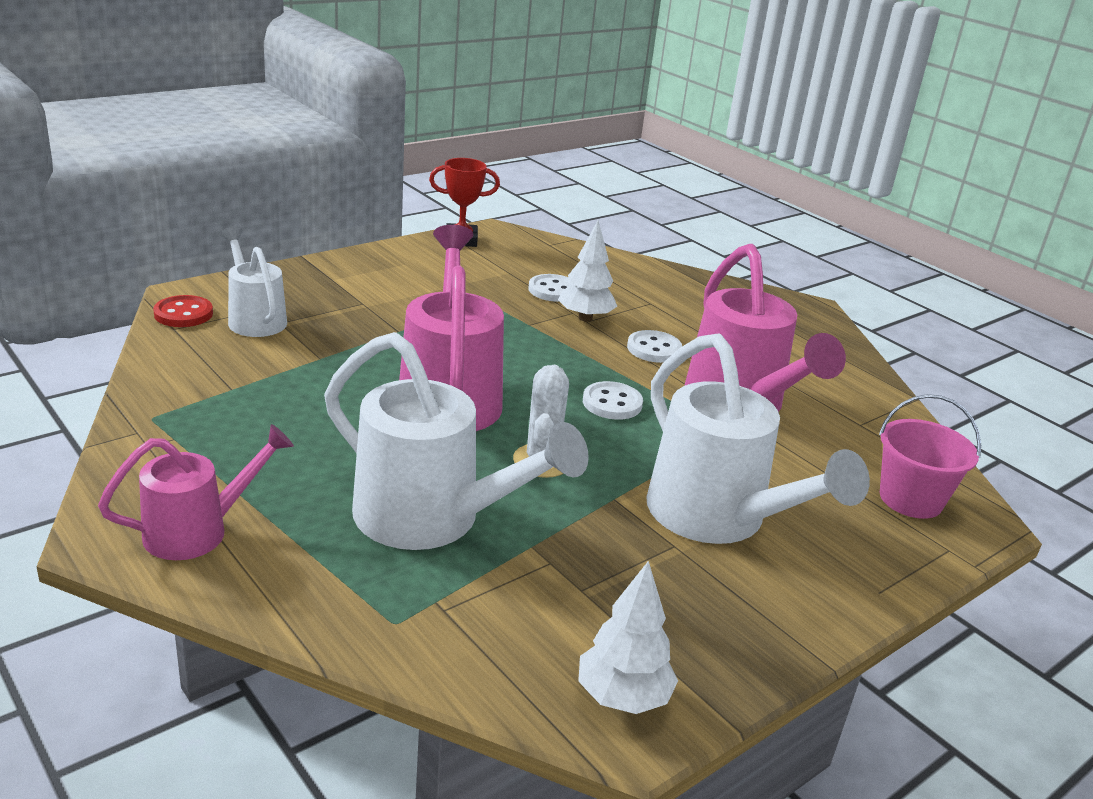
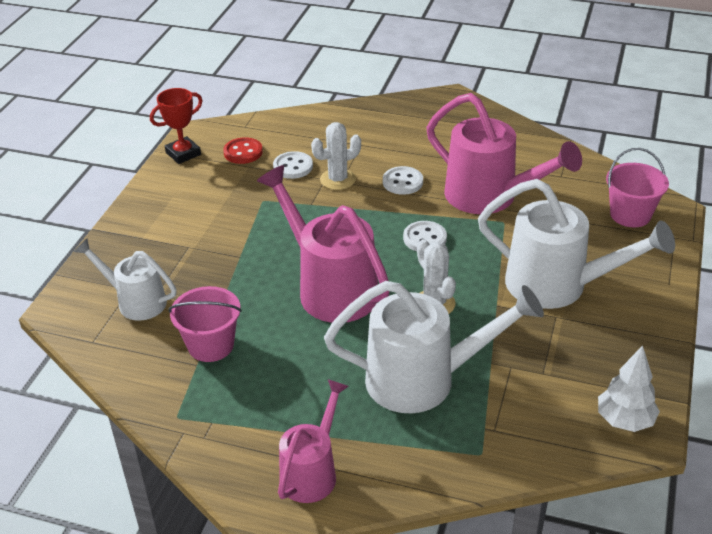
camera: 30 degrees left, 10 degrees up
red button [153,295,213,327] -> red button moved to [223,137,263,164]
white tree [558,221,617,322] -> white cactus [311,122,361,190]
none -> pink bucket [169,286,242,362]

